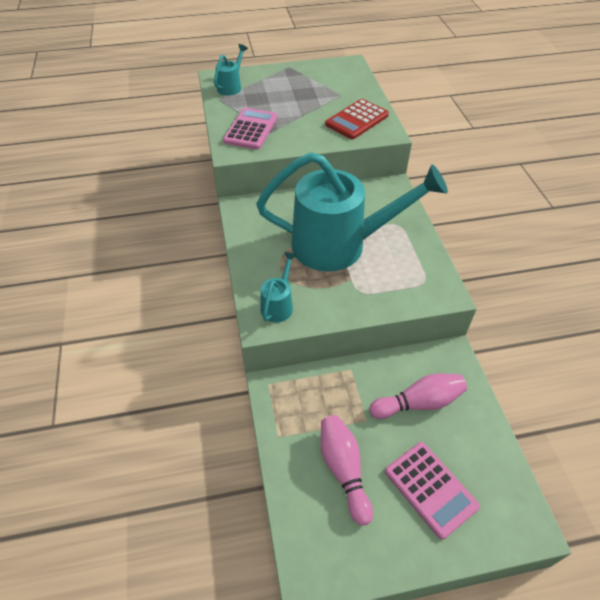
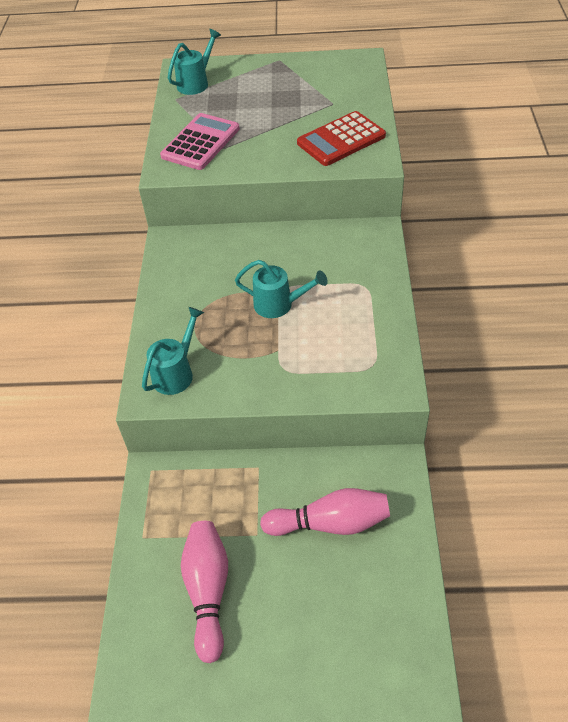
camera: 15 degrees right, 0 degrees up
turquoise watering can [256,152,448,272] -> turquoise watering can [235,260,328,318], size x0.41
pink calculator [385,442,480,539] -> none

